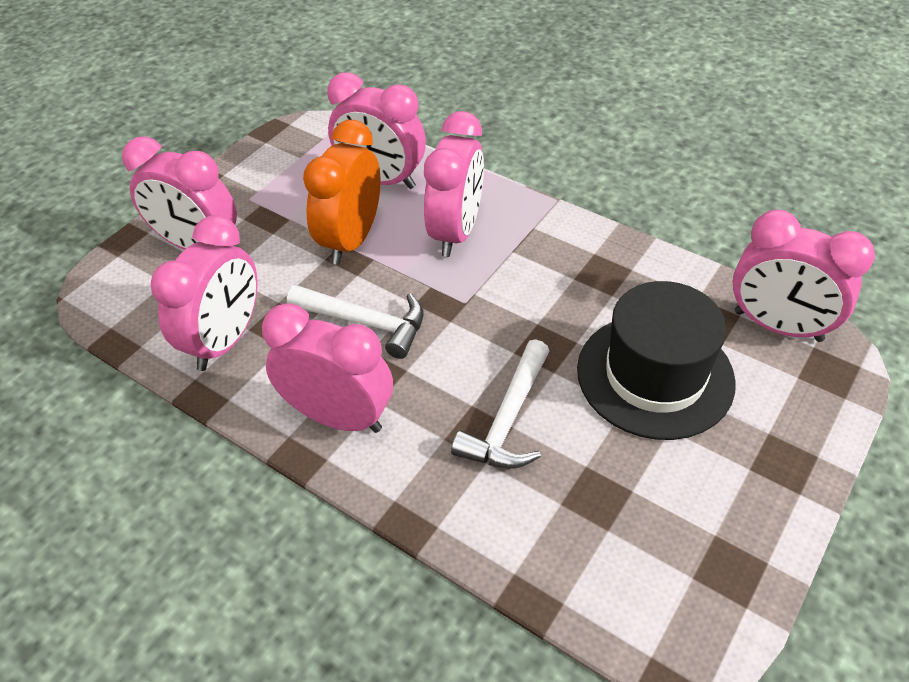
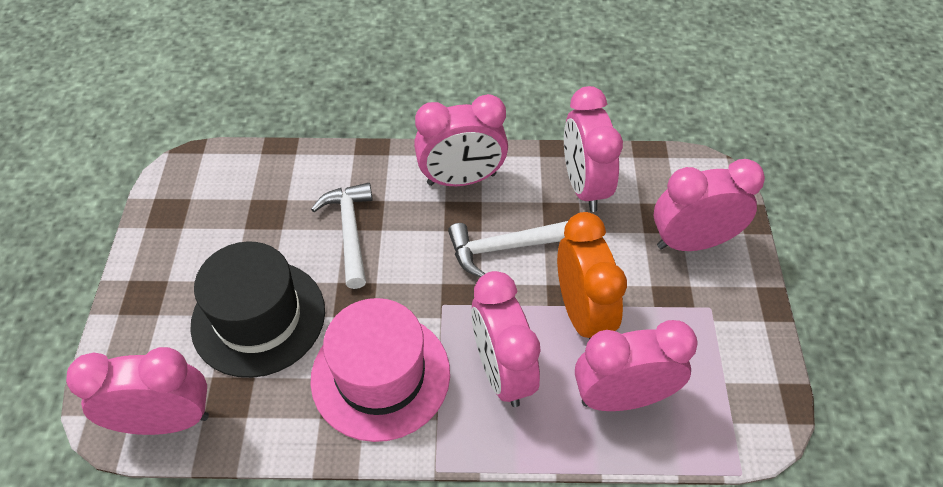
camera: 145 degrees right, 5 degrees up
none -> pink hat [310,298,450,442]

